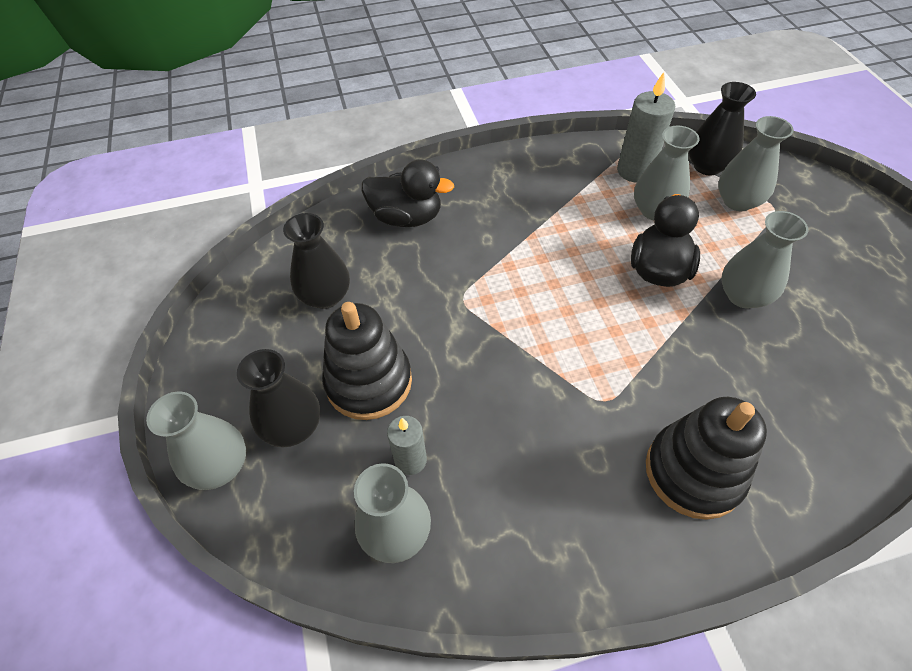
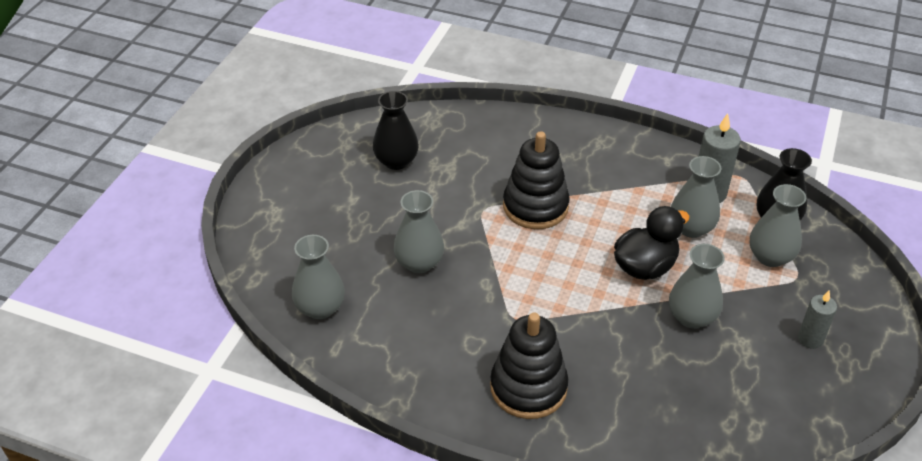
camera: 35 degrees right, 10 degrees down
grey vase [146,391,246,490] -> grey vase moved to [394,190,444,273]
black vase [237,349,320,447] -> none
black stacking toy [322,302,412,420] -> black stacking toy moved to [503,131,570,229]
black duck [362,159,454,227] -> none
grey candle [387,416,427,475] -> grey candle moved to [798,290,837,349]

